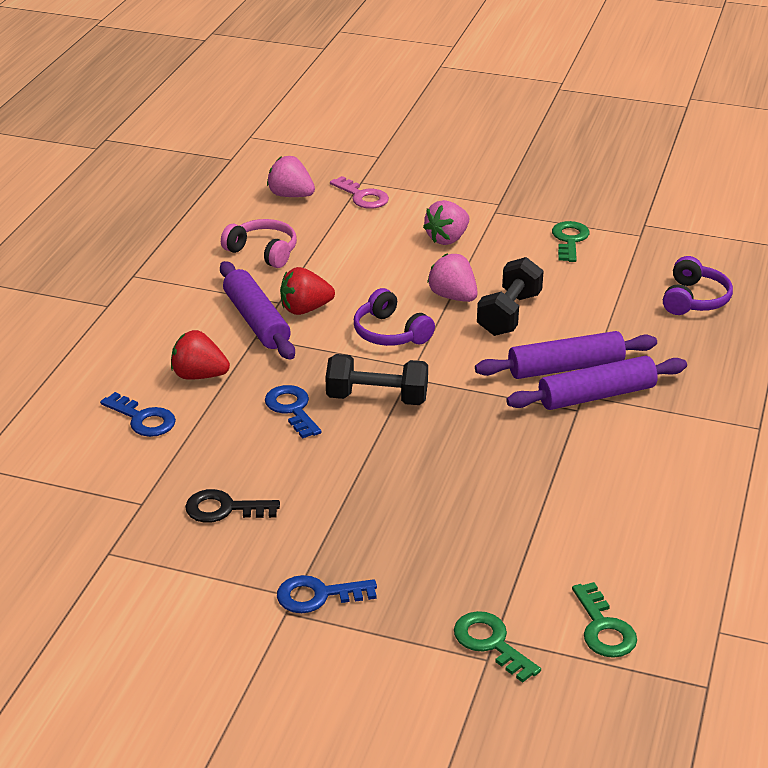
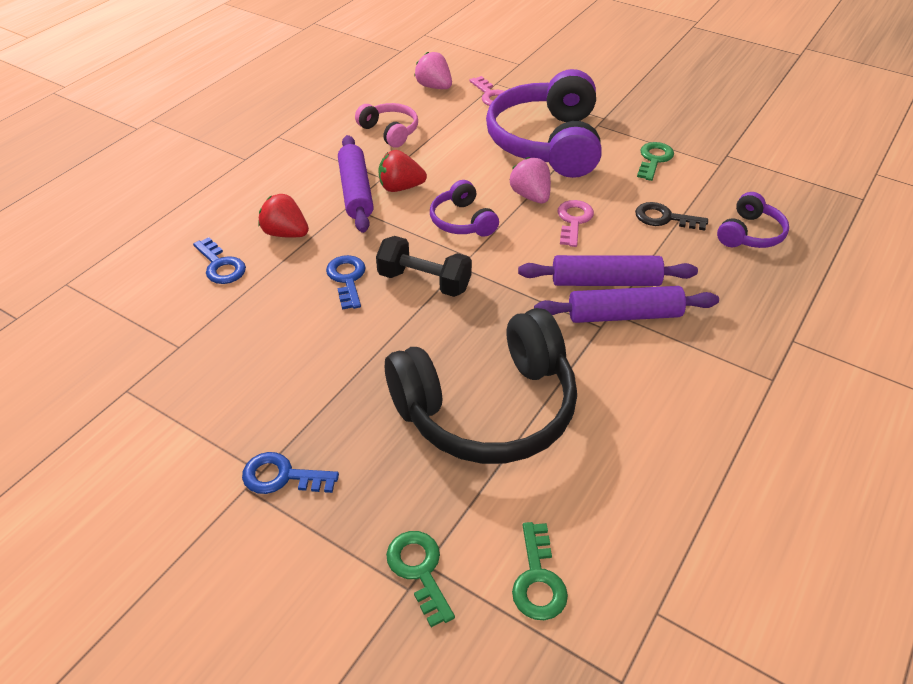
camera: 15 degrees right, 10 degrees up
black key [185,489,280,523] -> black key moved to [635,202,708,231]
pink strawberry [423,200,469,245] -> purple headphones [486,69,602,178]
black dumbbell [477,257,544,336] -> pink key [558,200,594,247]
none -> black headphones [385,308,577,464]

